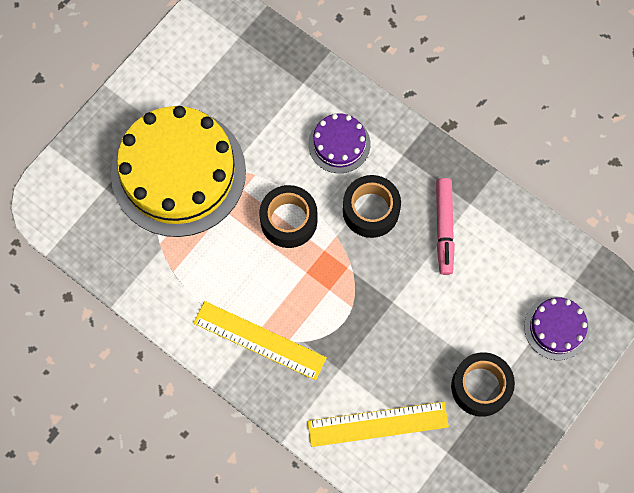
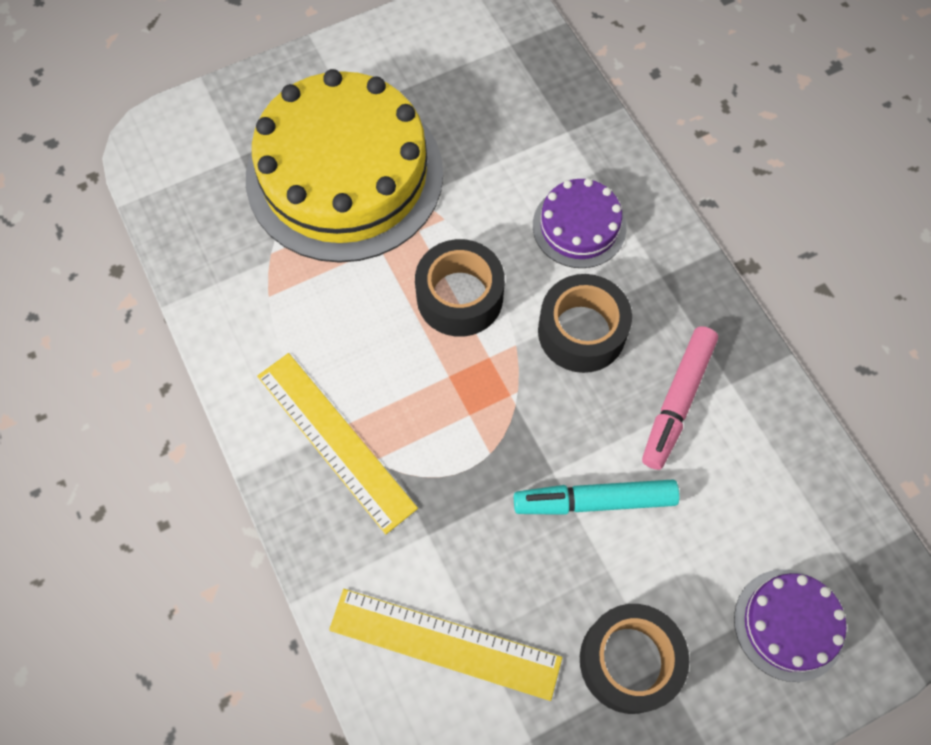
camera: 25 degrees right, 5 degrees down
none -> turquoise marker [514,479,680,515]

